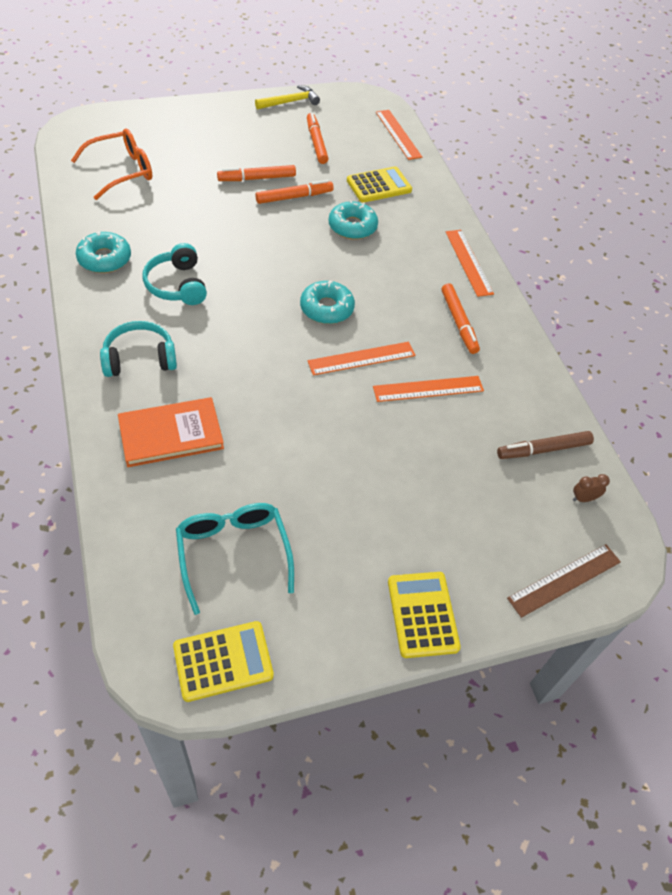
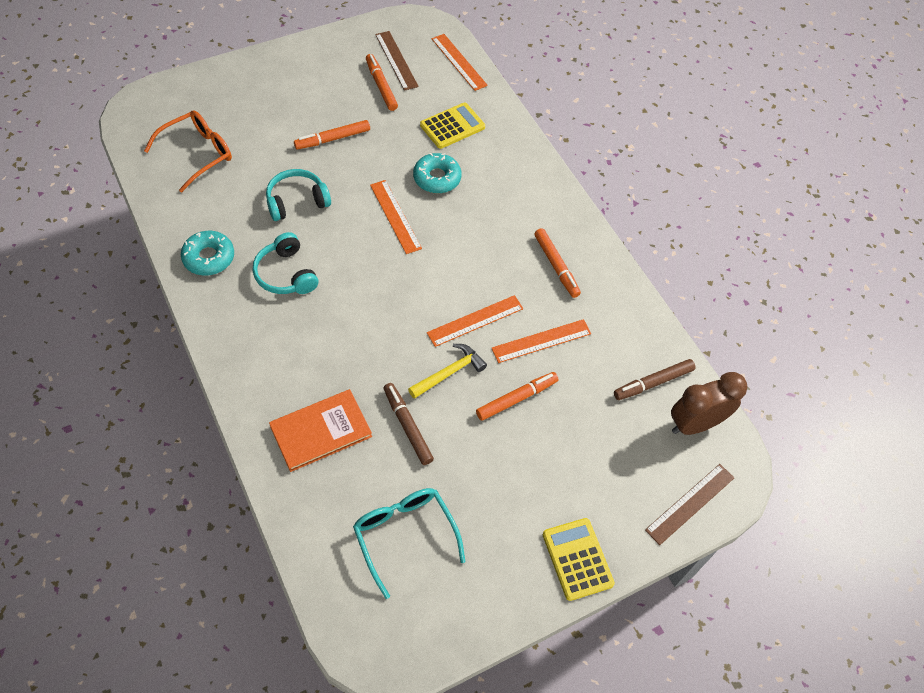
camera: 10 degrees left, 5 degrees up
turquoise headphones [100,321,177,377] -> turquoise headphones moved to [266,169,331,221]
yellow calculator [173,621,274,702] -> none
yellow hammer [255,85,320,110] -> yellow hammer moved to [408,344,487,399]
orange marker [255,180,334,204] -> orange marker moved to [476,372,559,421]
turquoise donut [300,280,355,324] -> none
orange ruler [446,230,494,297] -> orange ruler moved to [370,180,422,254]
brown clock [573,474,610,502] -> brown clock [671,372,748,435], size x2.44
none -> brown ruler [375,31,419,91]
none -> brown marker [384,383,434,465]

